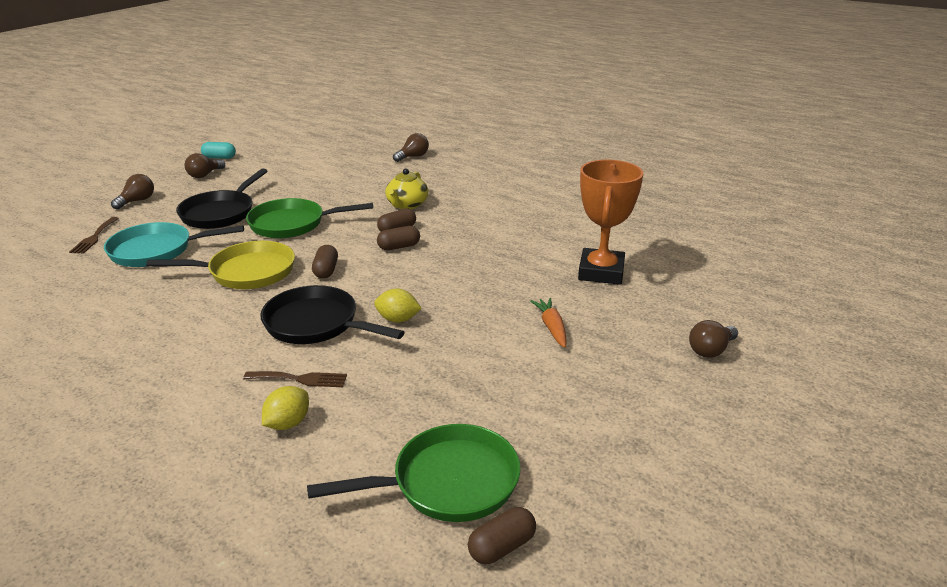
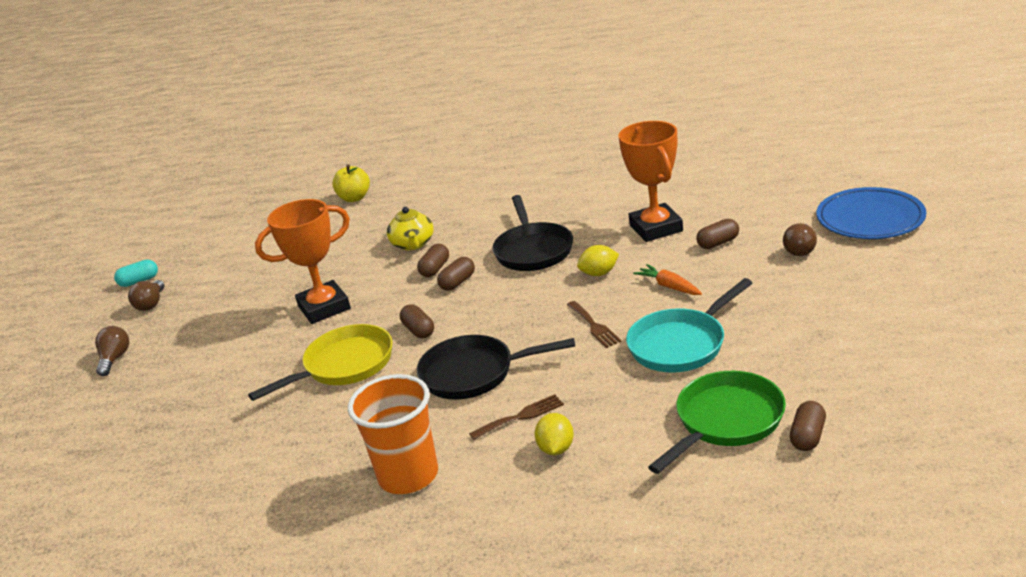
camera: 25 degrees left, 0 degrees up
brown fork [69,217,119,254] -> brown fork moved to [567,301,622,348]
turquoise pan [104,222,244,267] -> turquoise pan moved to [626,278,752,373]
black pan [176,168,268,229] -> black pan moved to [492,195,573,271]
green pan [246,198,373,238] -> orange trophy [255,199,351,324]
yellow lemon [374,288,422,323] -> yellow lemon moved to [577,245,619,276]
brown light bulb [393,133,429,162] -> yellow apple [332,164,370,202]
none -> orange cup [348,374,438,494]
none -> brown capsule [696,219,739,249]
none -> blue plate [816,187,926,239]

